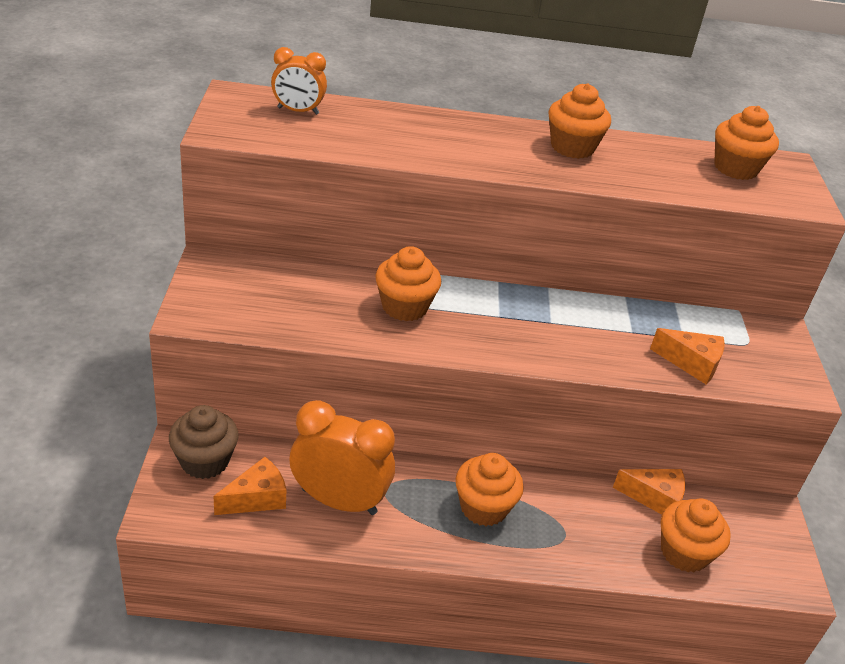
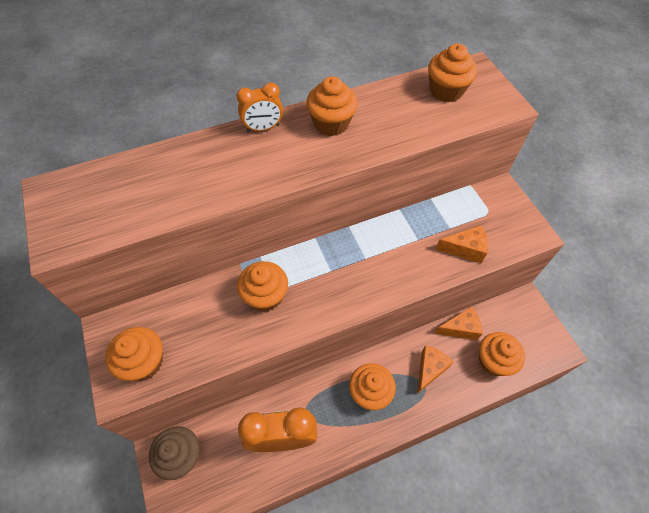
camera: 20 degrees left, 20 degrees up
orange cheese [214,457,286,515] -> orange cheese moved to [417,345,454,394]
orange clock [271,47,327,115] -> orange clock moved to [237,82,283,132]
none -> orange cupcake [105,327,163,381]

